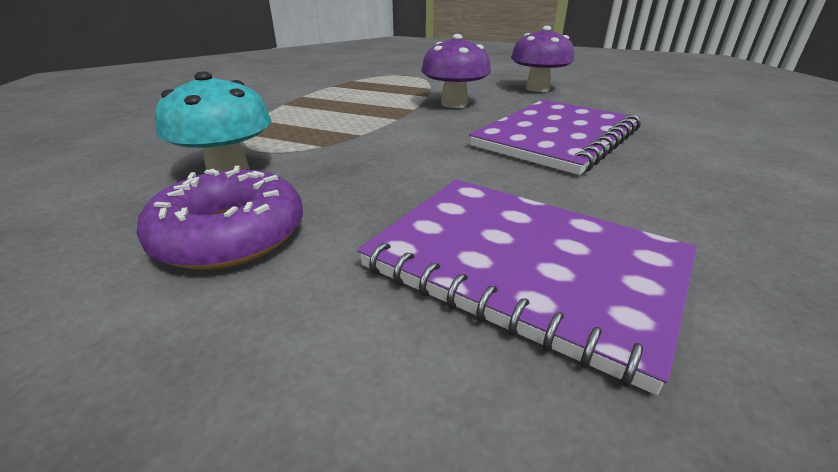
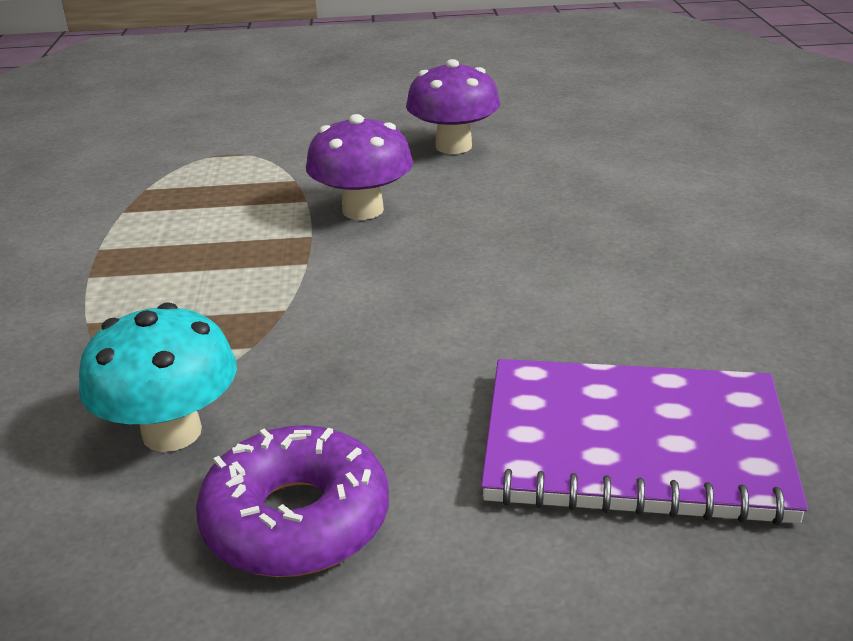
camera: 25 degrees left, 0 degrees up
purple notebook [469,100,641,175] -> none

